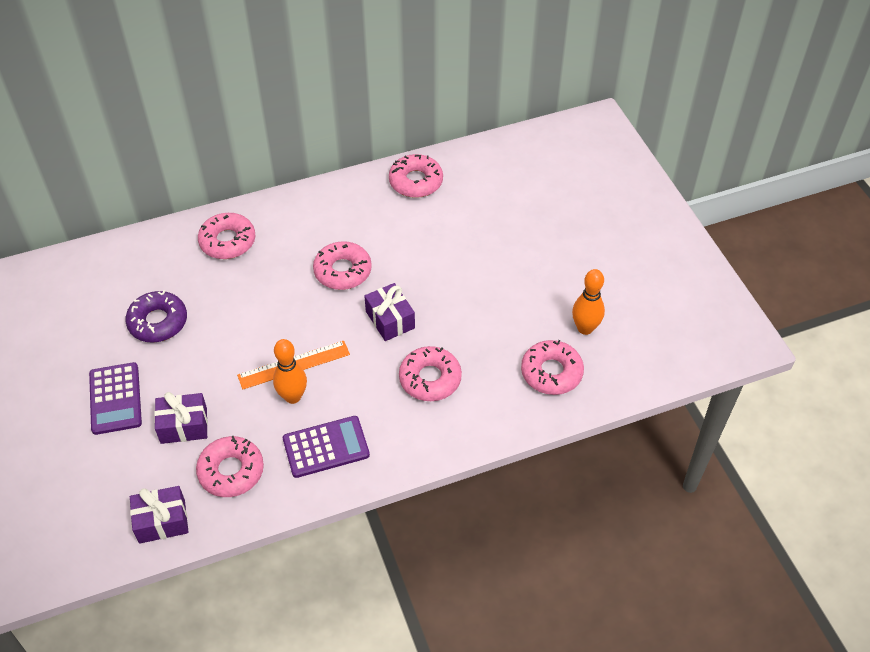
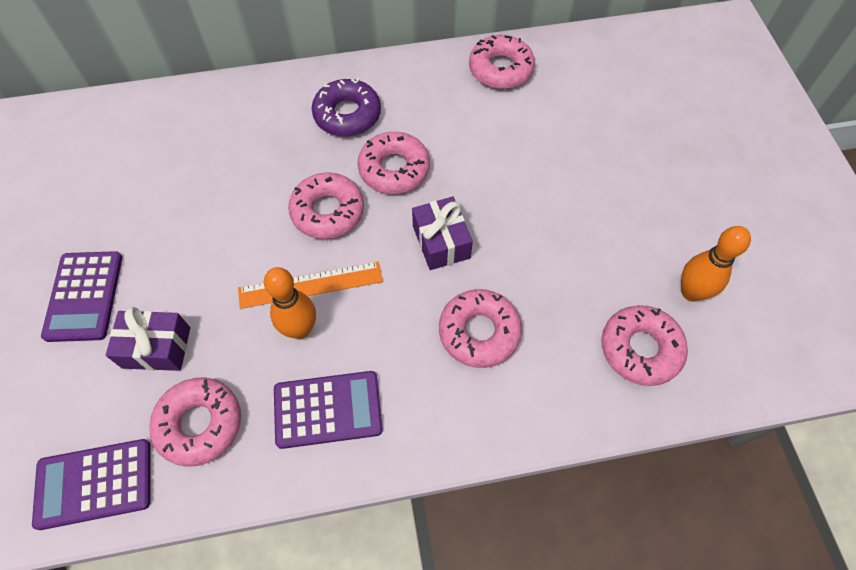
camera: 10 degrees right, 10 degrees up
purple donut [125,290,187,343] -> purple donut moved to [312,79,381,137]
purple gift [130,486,188,544] -> purple calculator [32,439,151,530]
pink donut [198,213,255,259] -> pink donut moved to [288,173,364,239]

